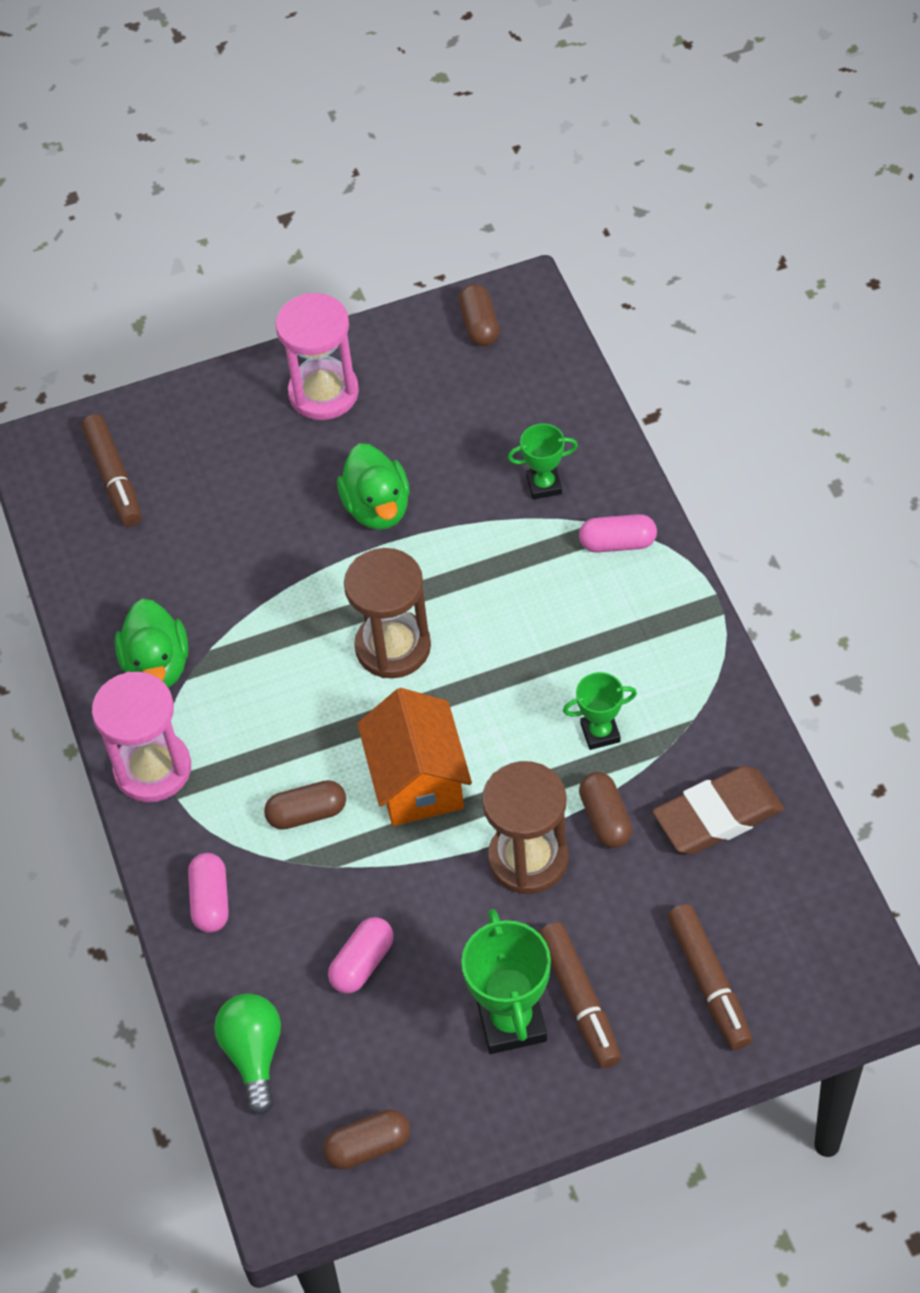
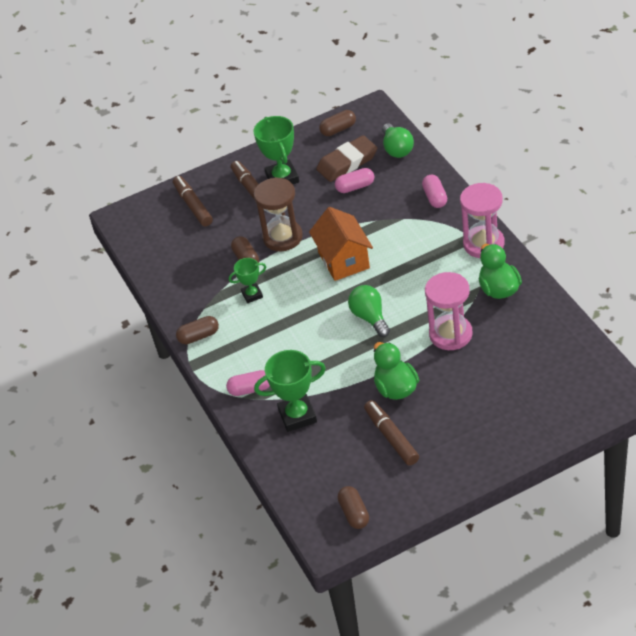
camera: 175 degrees right, 10 degrees down
brown marker [81,414,142,526] -> brown marker moved to [364,400,419,466]
brown capsule [264,780,346,830] -> brown capsule moved to [176,316,219,344]
pink hourglass [275,293,359,420] -> pink hourglass moved to [425,272,473,350]
pink capsule [328,917,394,994] -> pink capsule turned 45 degrees clockwise [335,168,374,193]
brown hourglass [344,548,431,678] -> green light bulb [348,285,390,337]
green trophy [508,424,578,500] -> green trophy [254,350,326,432], size x1.70
brown eraser [652,766,784,855] -> brown eraser moved to [316,135,377,182]

